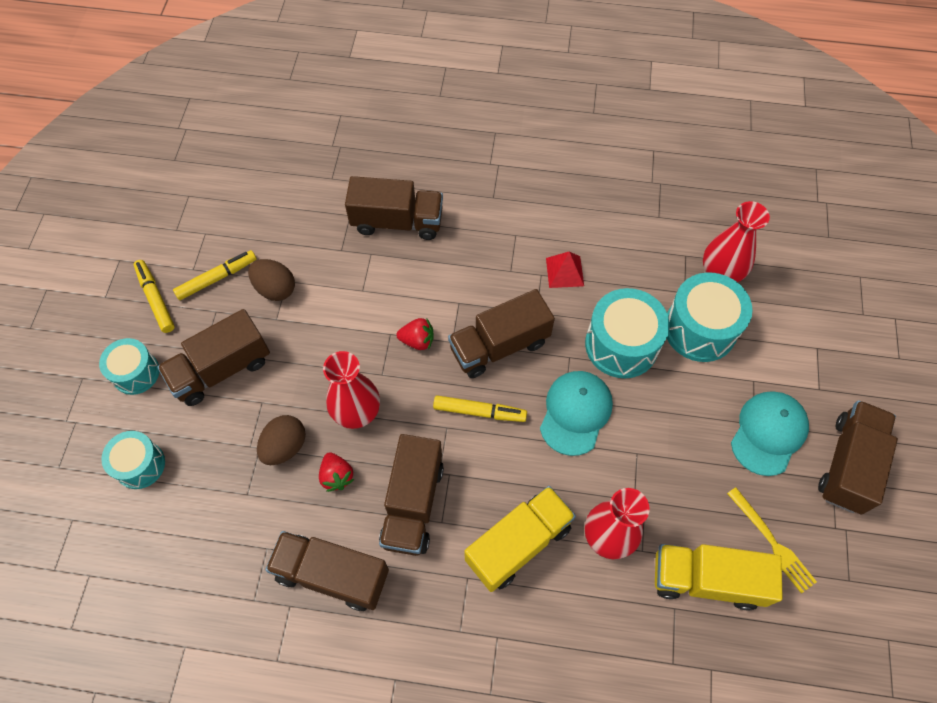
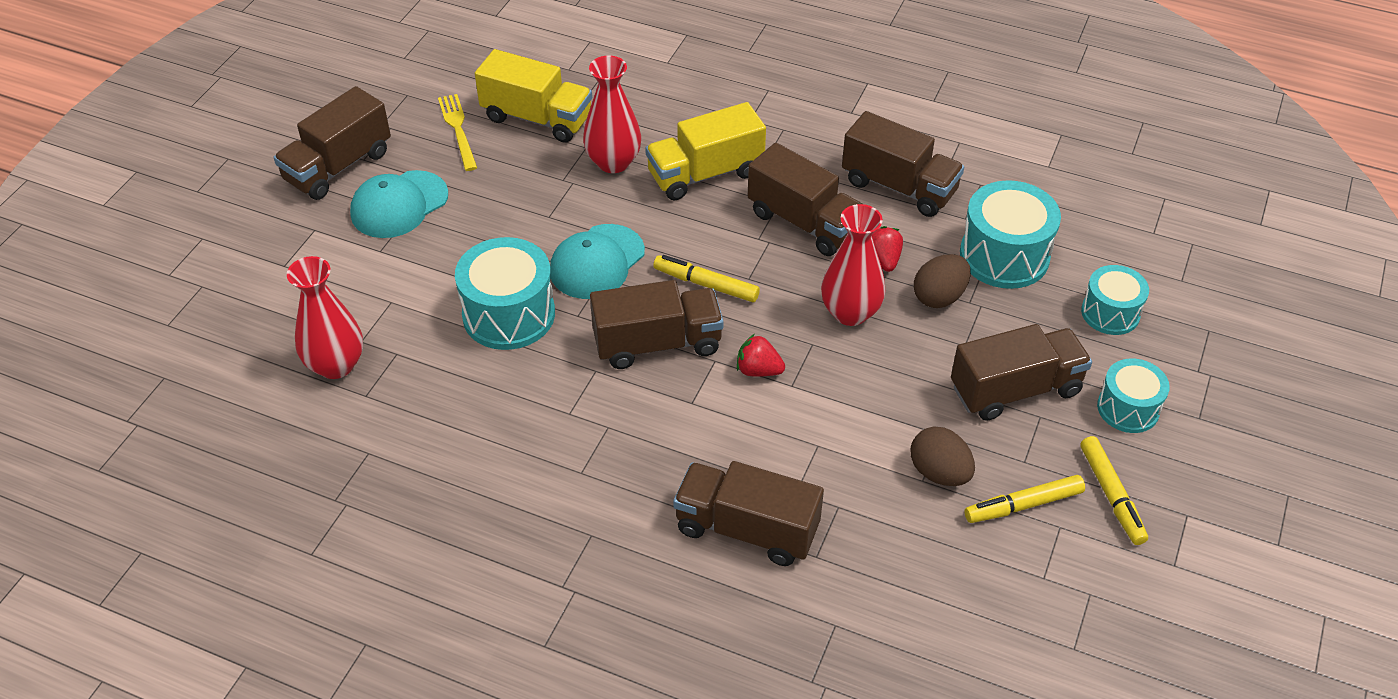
camera: 165 degrees left, 15 degrees down
brown truck [379,434,444,556] -> brown truck turned 105 degrees clockwise [748,143,862,256]
red pyramid [546,251,584,288] -> none
turquoise drum [667,273,753,362] -> turquoise drum moved to [960,180,1061,289]

